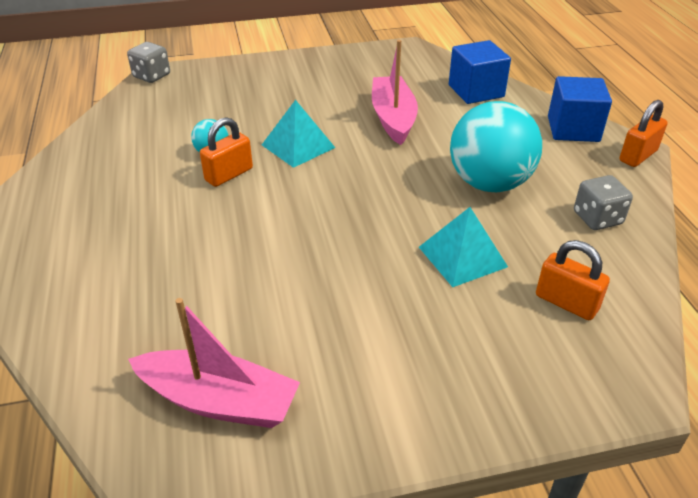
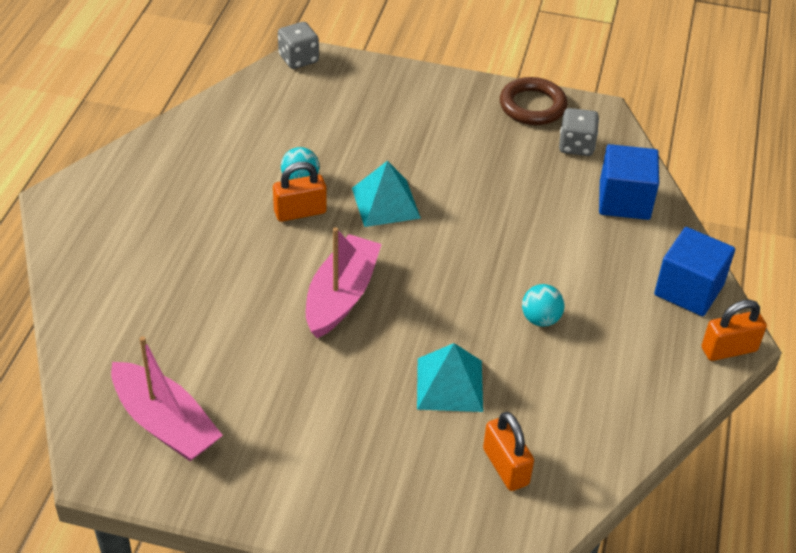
camera: 25 degrees right, 5 degrees up
pink boat [372,40,418,145] -> pink boat moved to [306,227,382,338]
turquoise ball [450,101,542,192] -> turquoise ball [522,284,565,327], size x0.44
grey dice [574,175,633,230] -> grey dice moved to [559,108,599,156]
none -> brown ring [500,77,567,125]

